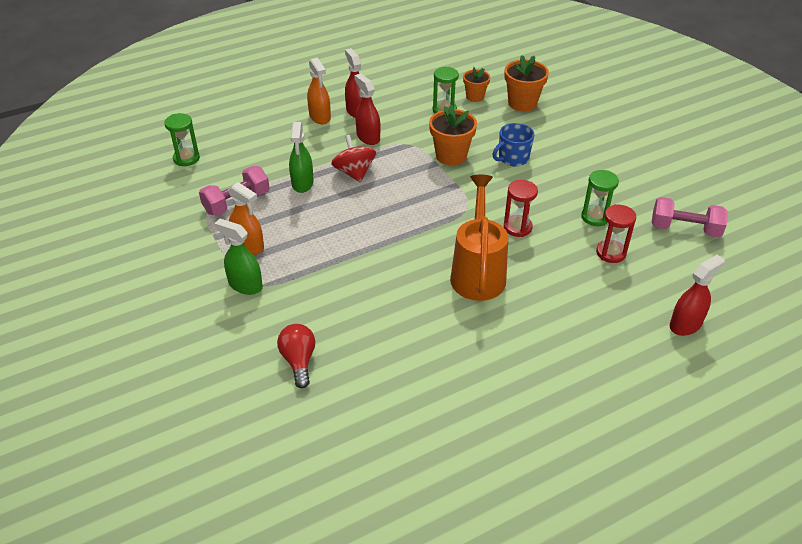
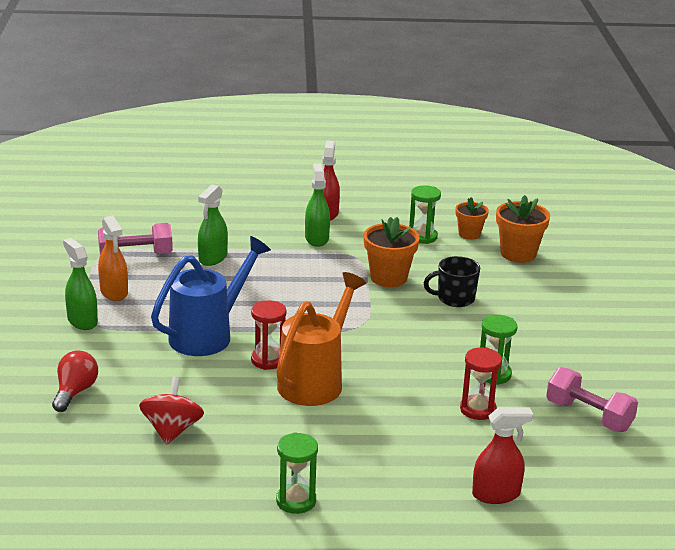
camera: 25 degrees right, 15 degrees down
green hourglass [164,113,200,166] -> green hourglass moved to [276,432,318,514]
orange spray bottle [307,57,331,124] -> none
red spinning top [331,135,376,183] -> red spinning top moved to [139,377,204,445]
red spray bottle [354,73,381,145] -> green spray bottle [305,163,330,247]
blue mug [492,123,534,166] -> black mug [424,256,480,307]
red hourglass [504,180,538,237] -> red hourglass moved to [251,300,286,370]
none -> blue watering can [151,236,271,356]

